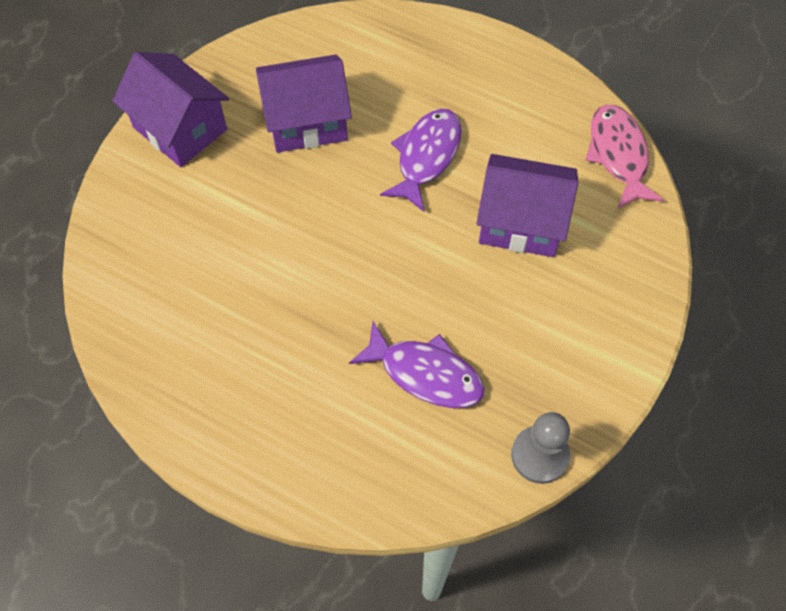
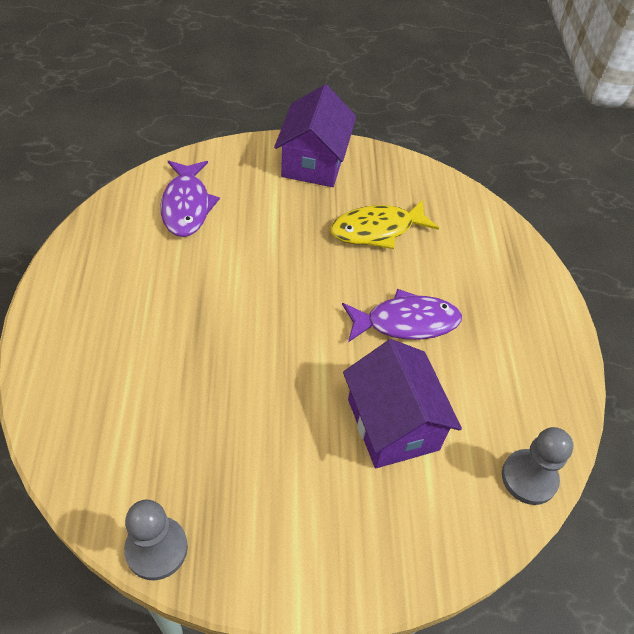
camera: 55 degrees right, 10 degrees down
purple house [256,55,352,153] -> yellow fish [331,199,439,249]
purple fish [349,321,485,408] -> purple fish moved to [161,161,220,237]
pink fish [585,105,664,209] -> grey pawn [502,427,574,505]

